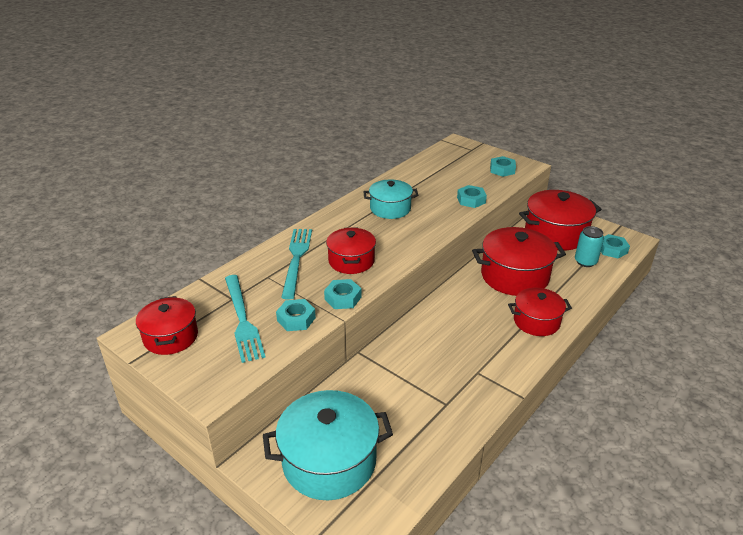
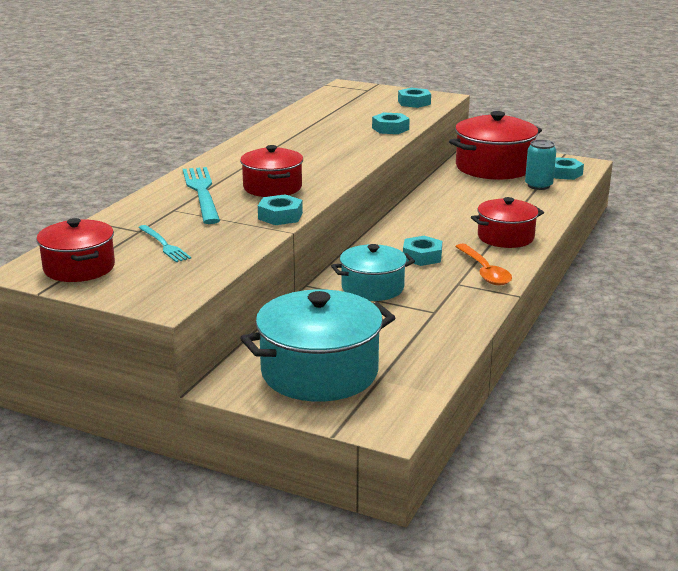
camera: 15 degrees left, 10 degrees down
turquoise fork [225,275,266,363] -> turquoise fork [138,225,191,262], size x0.56
turquoise nut [276,299,316,331] -> turquoise nut moved to [403,236,442,266]
turquoise pot [363,180,419,219] -> turquoise pot moved to [331,244,415,301]
red pot [472,227,566,296] -> none
none -> orange spoon [455,244,512,286]

